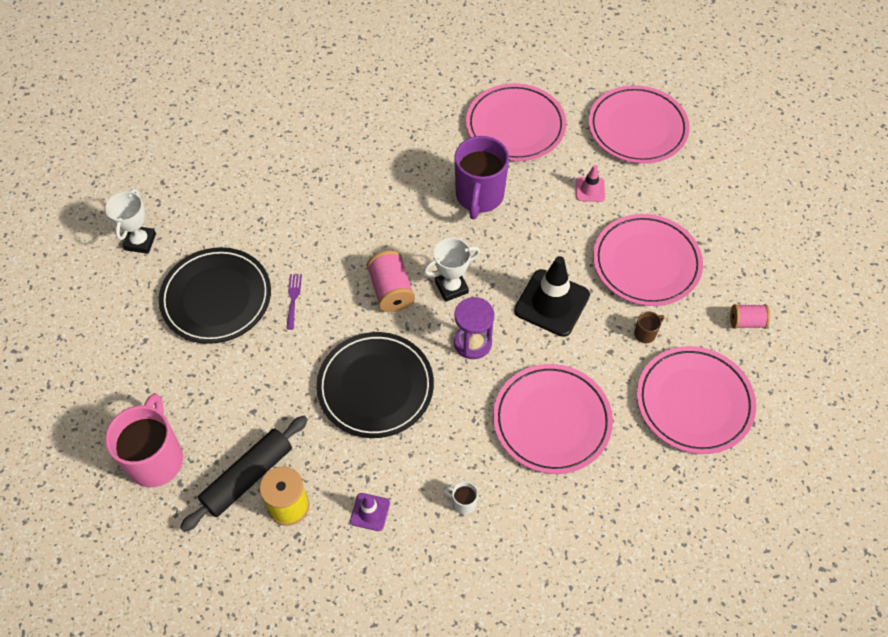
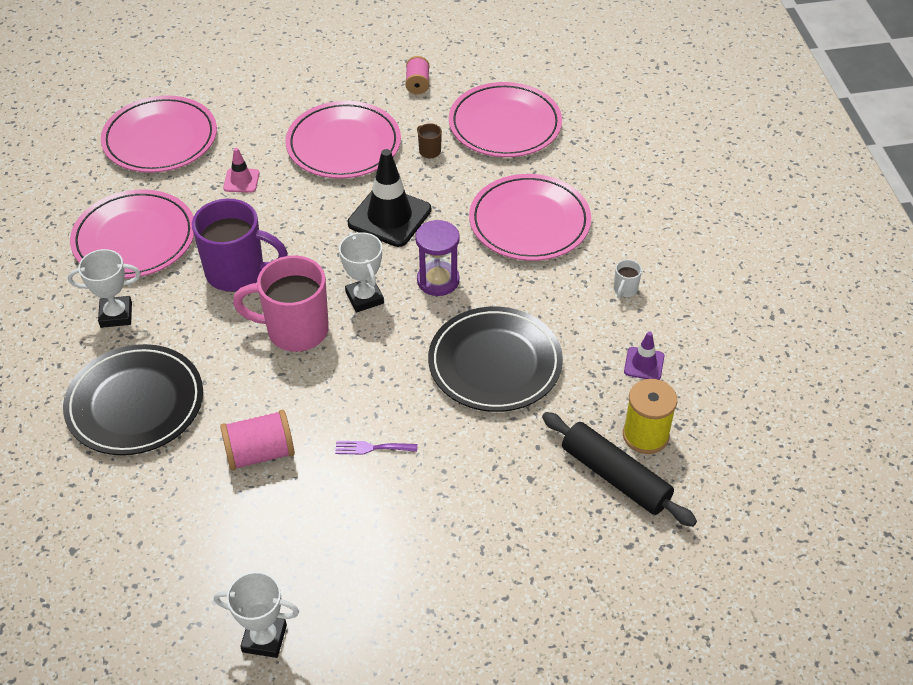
camera: 90 degrees left, 10 degrees down
pink mug [105,393,183,487] -> pink mug moved to [233,256,329,352]
black plate [159,247,271,344] -> black plate moved to [63,344,203,455]
pink spool [367,250,415,312] -> pink spool moved to [220,410,295,471]
none -> white trophy [68,249,141,328]

